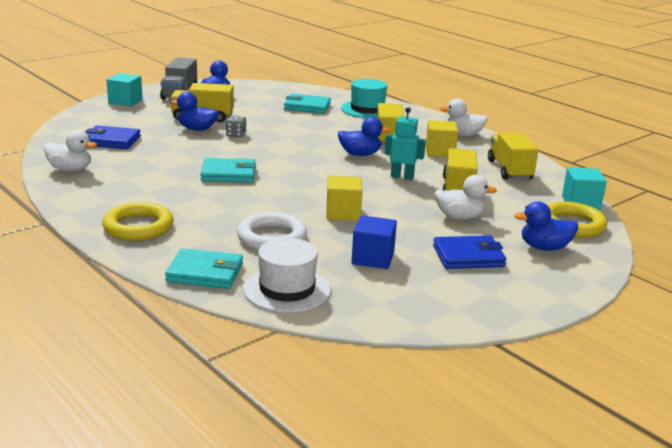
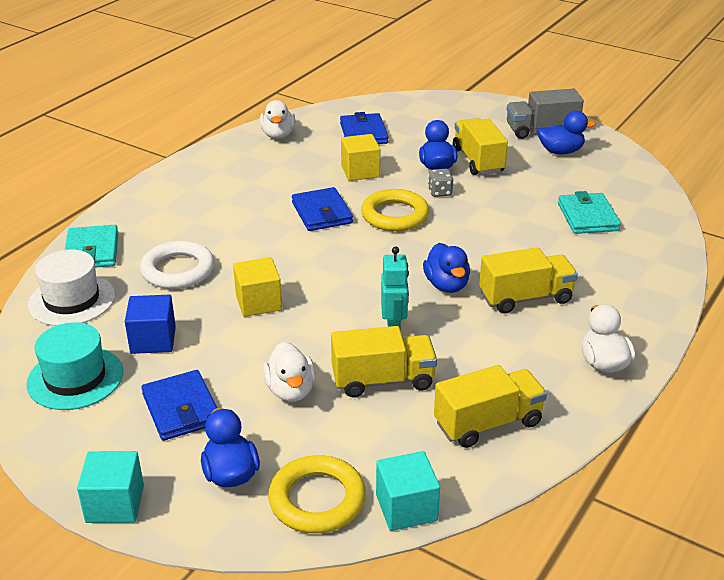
camera: 75 degrees right, 10 degrees up
yellow ring [102,202,174,241] -> yellow ring moved to [361,189,429,231]
turquoise cube [106,73,143,107] -> turquoise cube moved to [77,451,144,523]
turquoise wallet [200,158,256,182] -> blue wallet [292,187,353,231]
turquoise hat [341,79,387,118] -> turquoise hat moved to [26,322,123,410]
yellow cube [426,120,458,157] -> yellow cube moved to [341,134,380,181]

